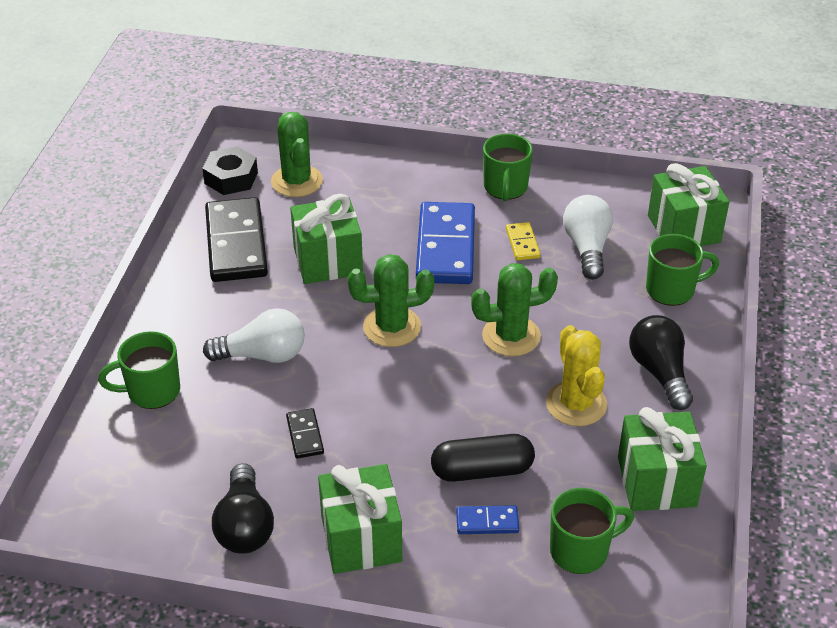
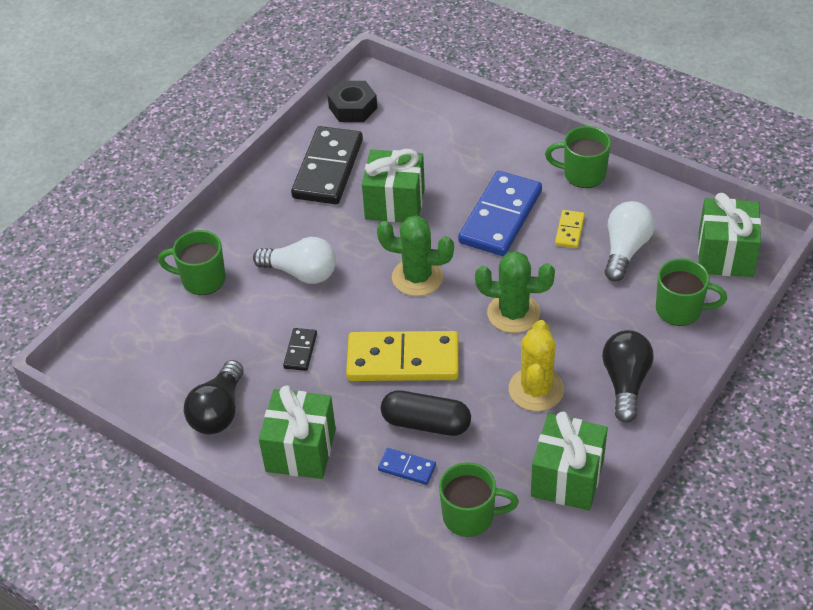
camera: 25 degrees right, 5 degrees up
green cactus [271,112,323,197] -> none
green mug [483,134,533,201] -> green mug turned 75 degrees clockwise [545,126,611,188]
none -> yellow domino [346,331,459,381]

